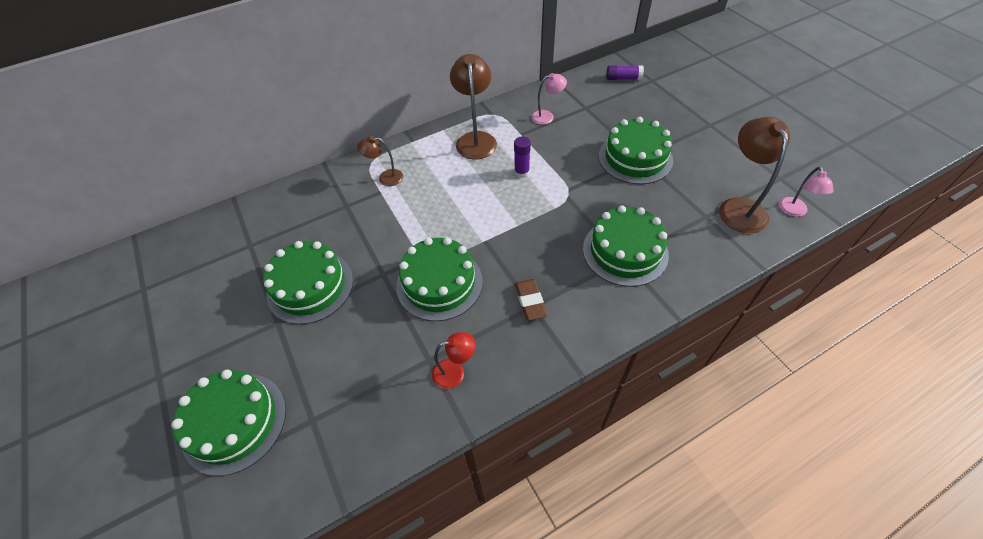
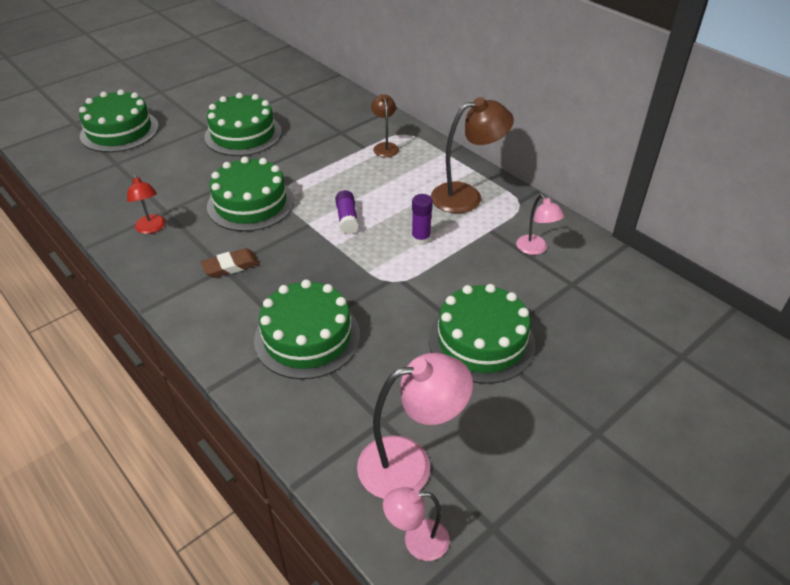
camera: 75 degrees right, 10 degrees down
purple glue stick [606,65,644,80] -> purple glue stick moved to [335,190,359,234]
brown lamp [719,117,790,233] -> pink lamp [357,353,473,499]

